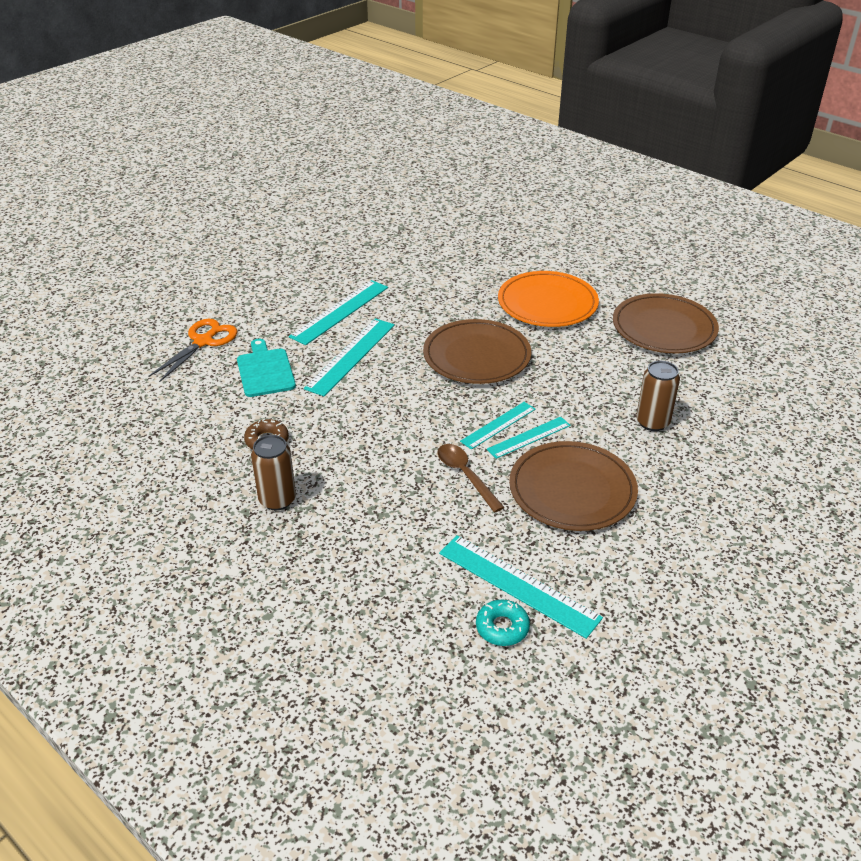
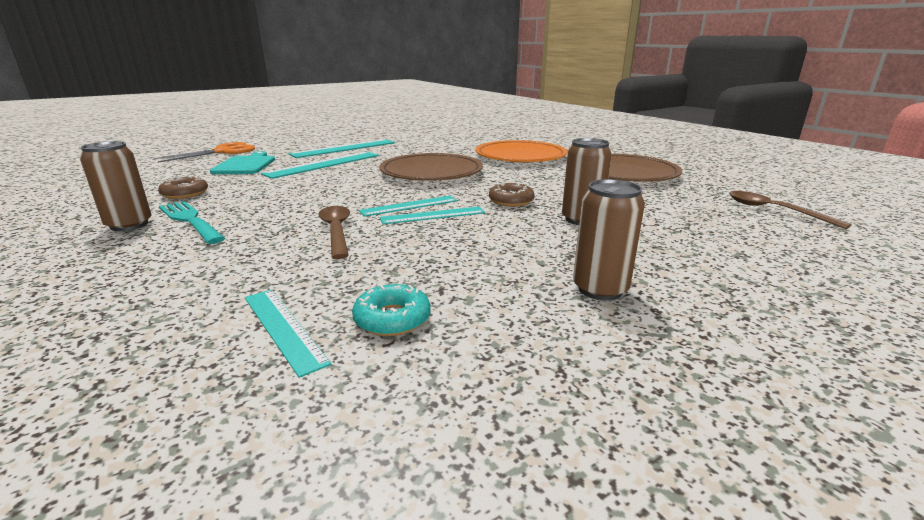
camera: 15 degrees right, 15 degrees down
turquoise ruler [439,535,603,639] -> turquoise ruler [245,289,331,378], size x0.62
turquoise donut [476,600,530,646] -> turquoise donut moved to [352,284,431,336]
brown plate [509,441,638,531] -> none
none -> turquoise fork [159,201,225,244]
none -> brown donut [489,182,535,207]
none -> brown can [573,179,645,301]
none -> brown spoon [729,191,851,229]

